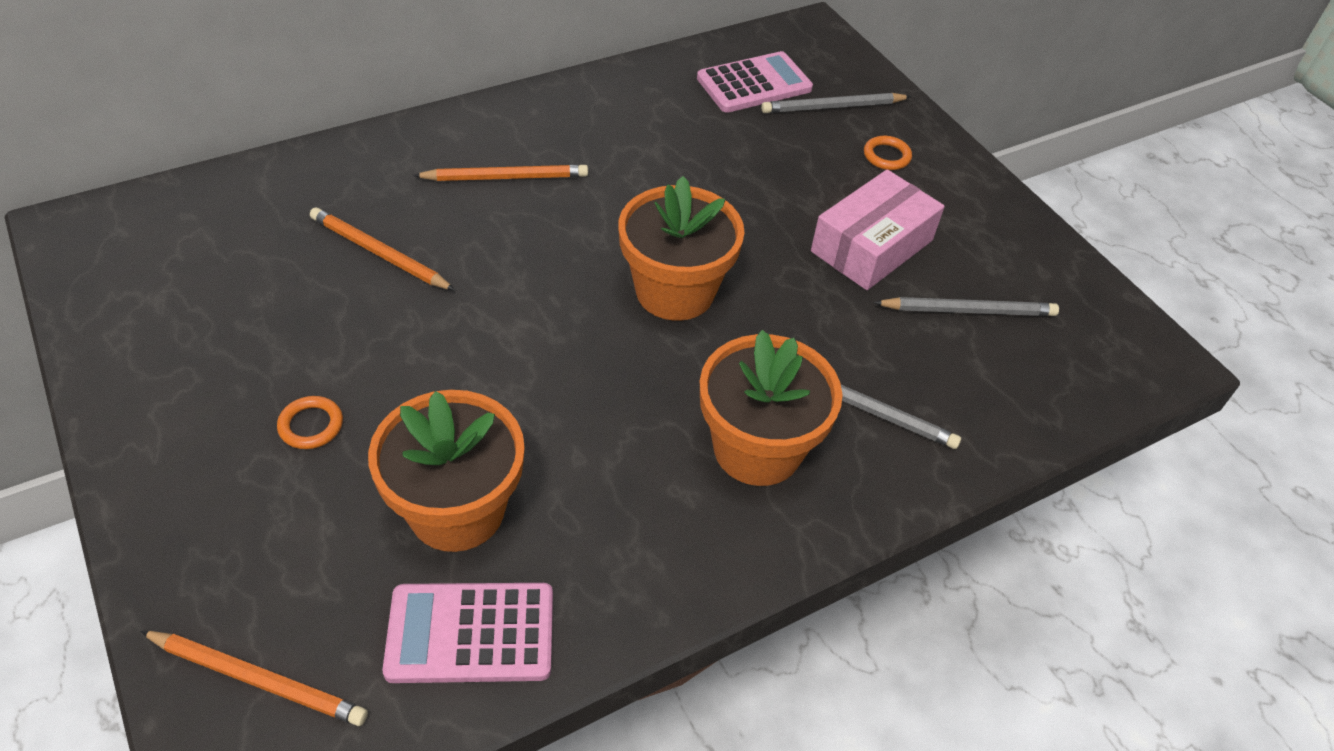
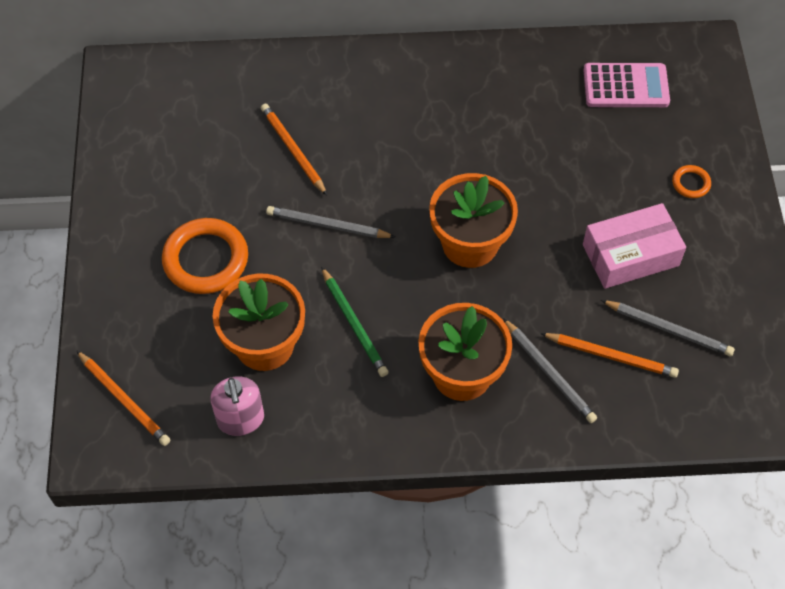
camera: 30 degrees right, 10 degrees up
orange ring [277,396,343,449] -> orange ring [162,218,248,294], size x2.15
pink calculator [382,583,553,683] -> pink soap dispenser [210,376,264,436]
orange pencil [413,165,588,181] -> orange pencil moved to [540,333,679,378]
grey pencil [761,93,911,113] -> grey pencil moved to [266,206,395,238]
none -> green pencil [321,267,389,377]

